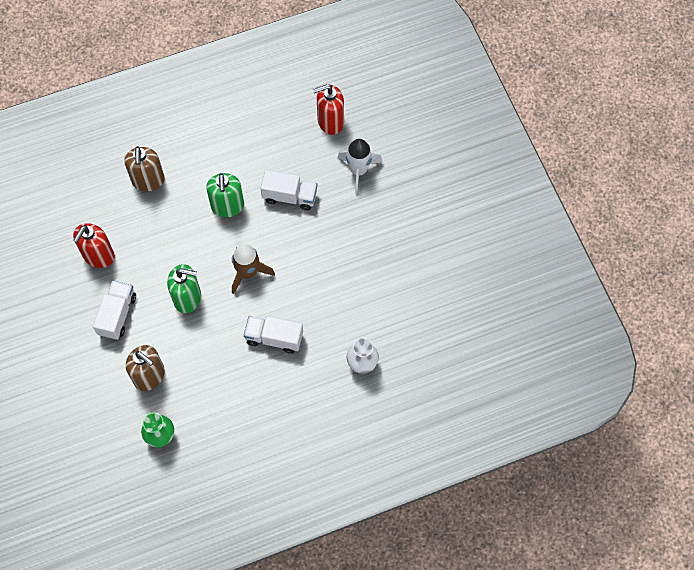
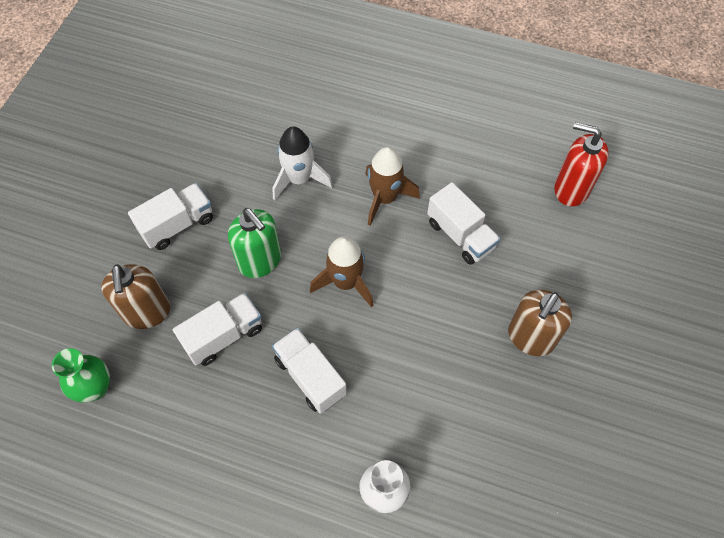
camera: 40 degrees right, 5 degrees down
red soap dispenser [73,223,115,268] -> none
brown soap dispenser [124,146,165,191] -> brown soap dispenser moved to [508,289,572,356]
green soap dispenser [206,173,244,217] -> brown rocket [365,147,420,226]
white rocket [338,139,382,194] -> white rocket moved to [273,127,333,201]
none -> white truck [173,293,262,366]

